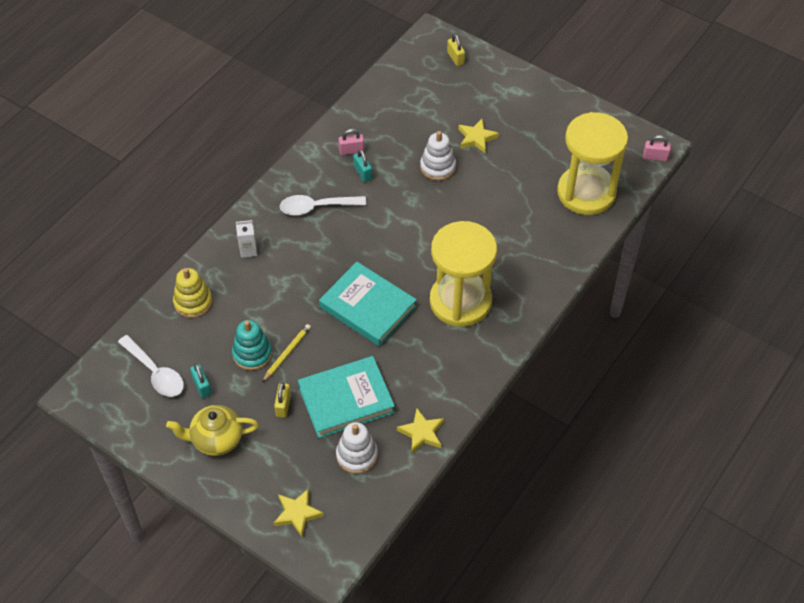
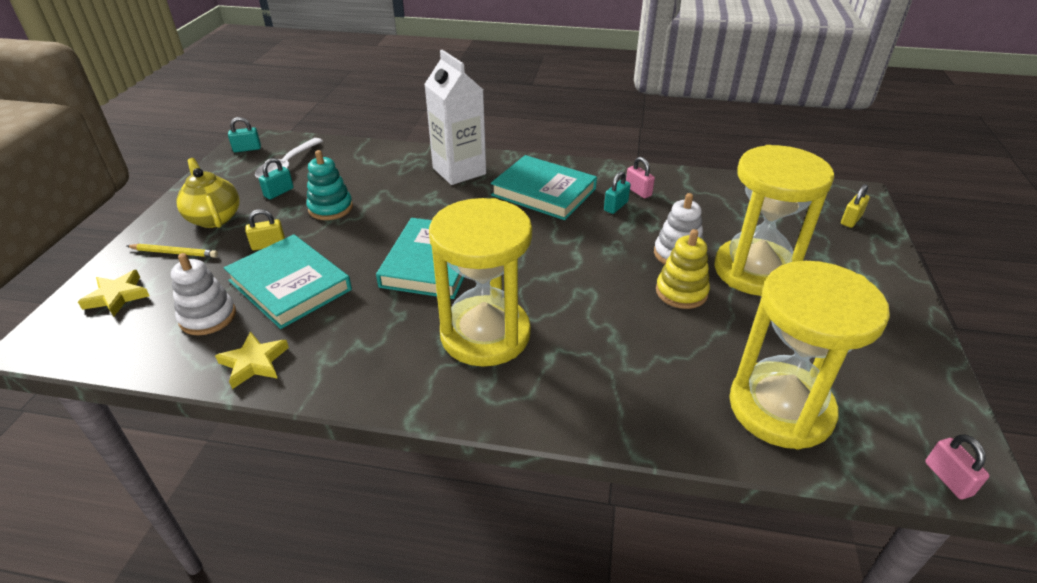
camera: 65 degrees right, 15 degrees down
yellow stacking toy [173,268,212,318] -> yellow stacking toy moved to [656,229,710,309]
white carton [235,220,257,258] -> white carton [424,50,486,185], size x2.27
yellow pencil [262,324,311,382] -> yellow pencil moved to [127,244,218,258]
white spoon [280,195,367,215] -> turquoise book [491,155,597,220]
yellow star [458,119,499,153] -> yellow hourglass [714,145,834,296]
none -> turquoise padlock [228,117,261,152]

